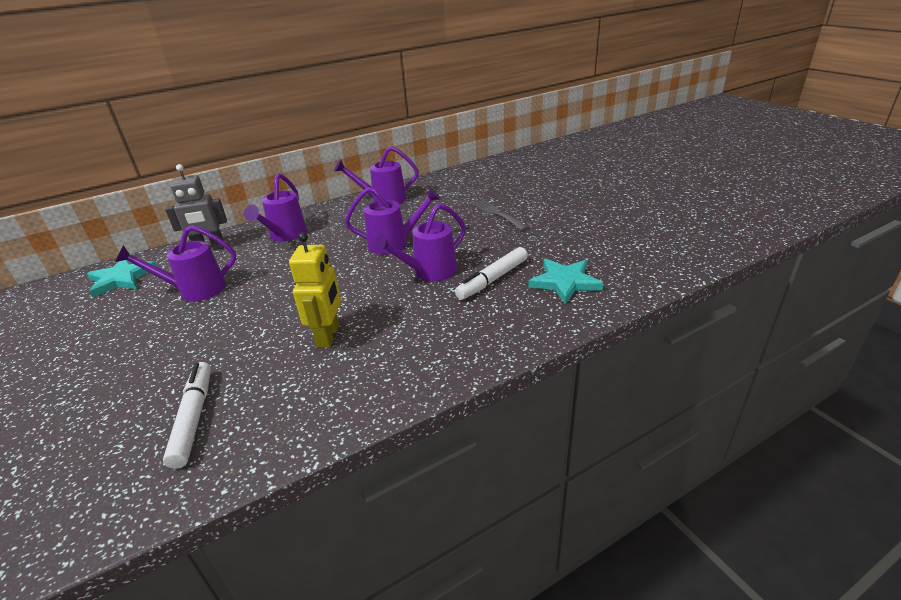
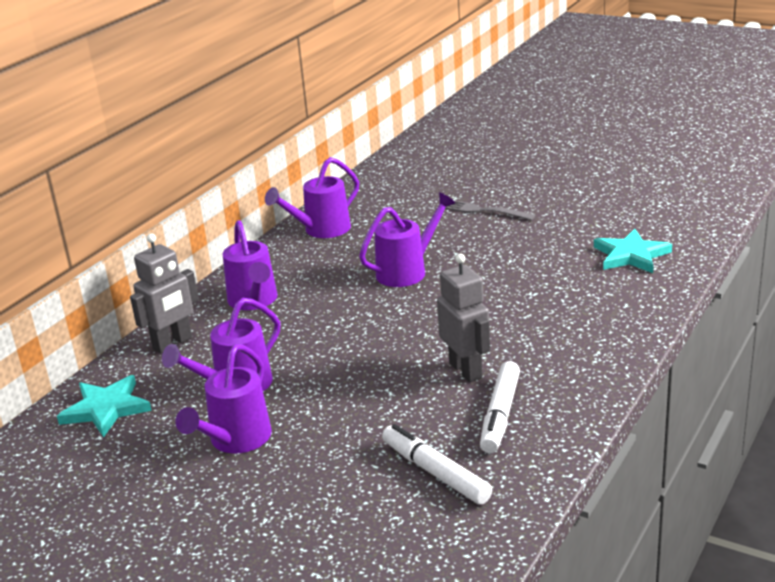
camera: 30 degrees left, 5 degrees down
yellow robot [289,233,341,348] -> grey robot [437,253,490,382]
purple watering can [373,203,466,281] -> purple watering can moved to [175,344,272,453]
white marker [455,247,528,300] -> white marker moved to [480,361,520,453]

